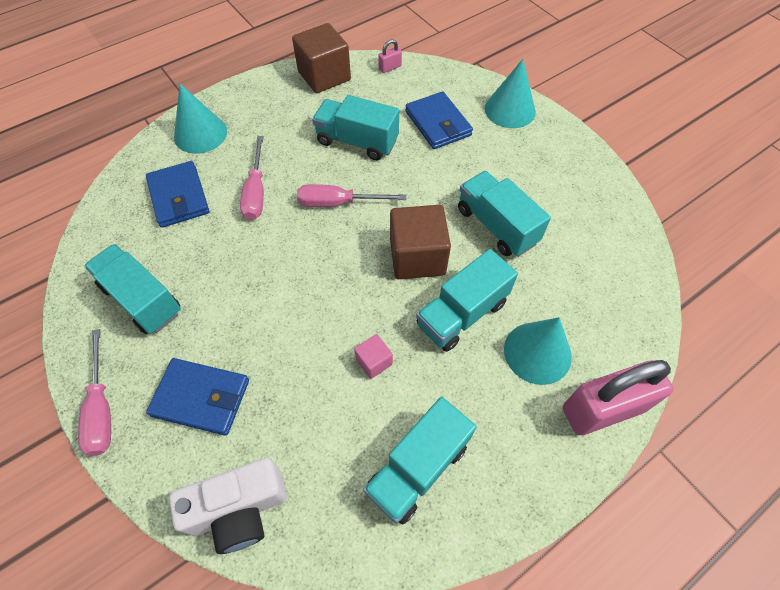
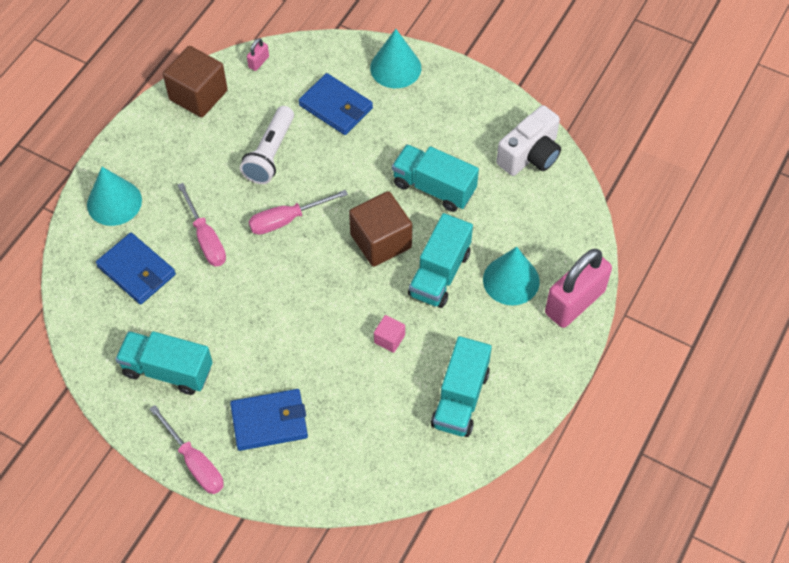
camera: 25 degrees left, 0 degrees up
white camera [169,458,287,554] -> white camera moved to [496,105,561,176]
turquoise truck [312,95,399,160] -> white flashlight [240,106,294,184]

